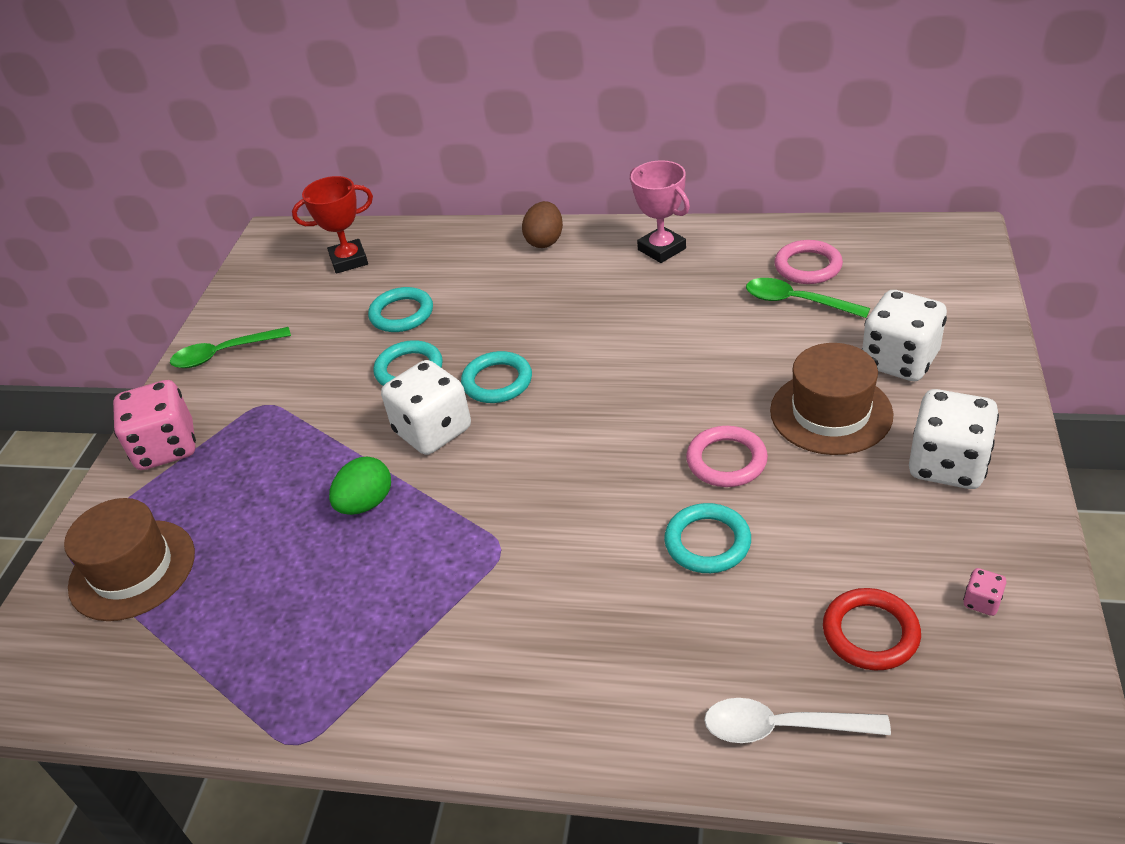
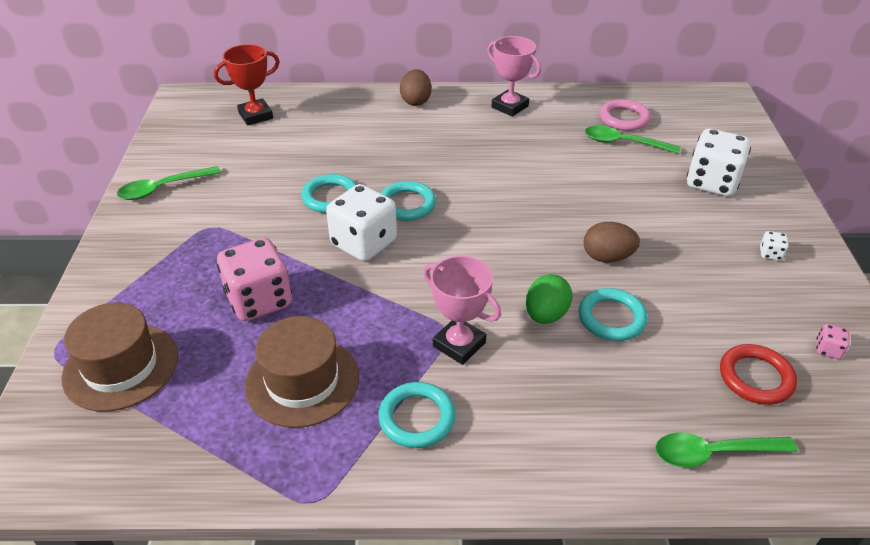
camera: 15 degrees left, 0 degrees up
pink dice [113,380,196,470] -> pink dice moved to [217,238,292,321]
green egg [329,457,391,515] -> green egg moved to [526,274,573,324]
turquoise ring [368,287,433,332] -> turquoise ring moved to [378,382,456,448]
pink ring [686,426,768,487] -> brown egg [583,222,640,262]
white spoon [704,698,891,743] -> green spoon [655,433,798,467]
brown hat [770,343,893,455] -> brown hat moved to [245,316,359,428]
white dice [909,389,999,489] -> white dice [760,231,789,261], size x0.41
none -> pink trophy [423,256,501,365]

